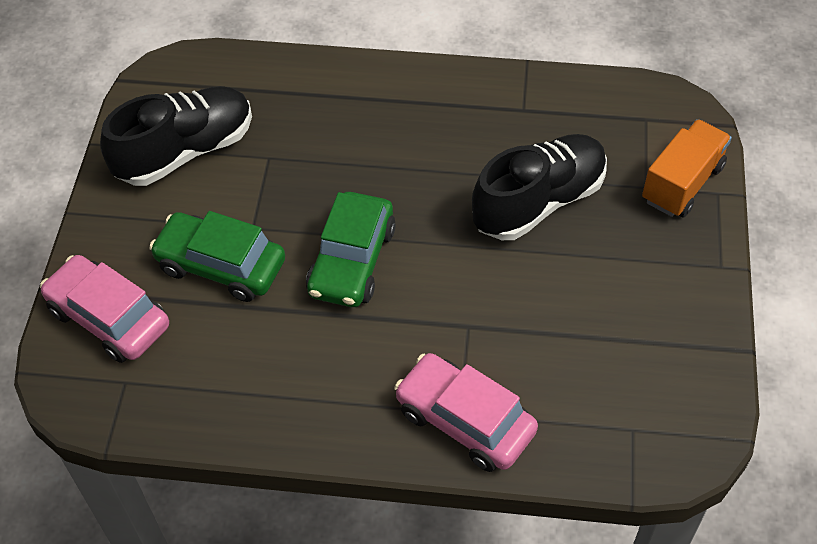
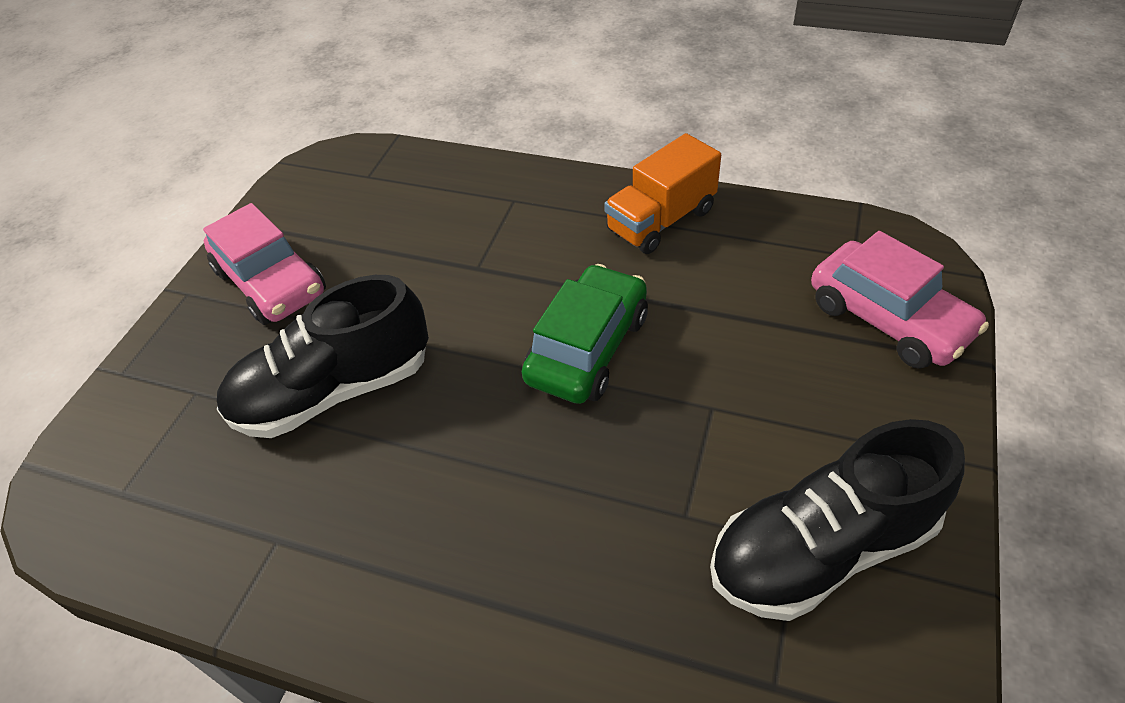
camera: 165 degrees left, 5 degrees down
green car [149,211,285,302] -> none
pink car [394,353,538,472] -> pink car moved to [203,203,326,325]
orange truck [642,119,732,217] -> orange truck moved to [604,133,721,254]

